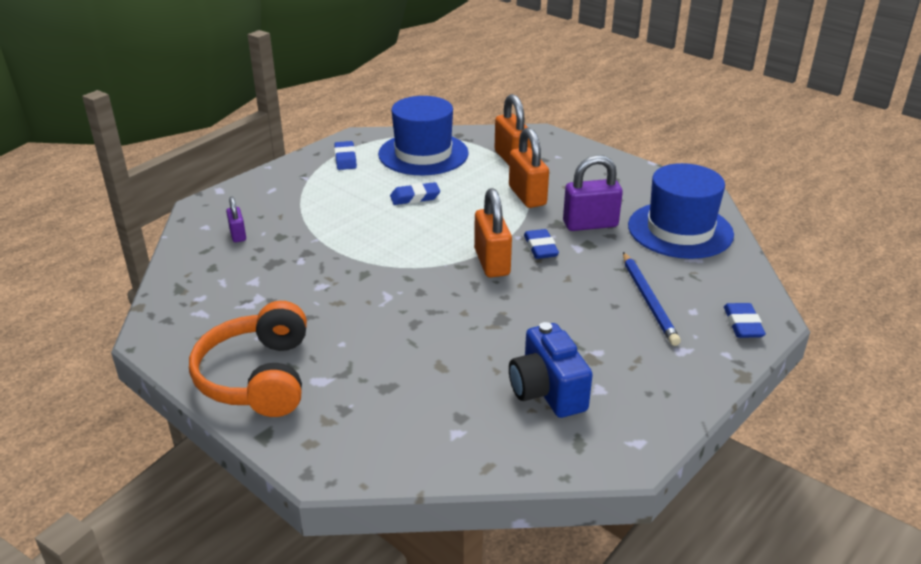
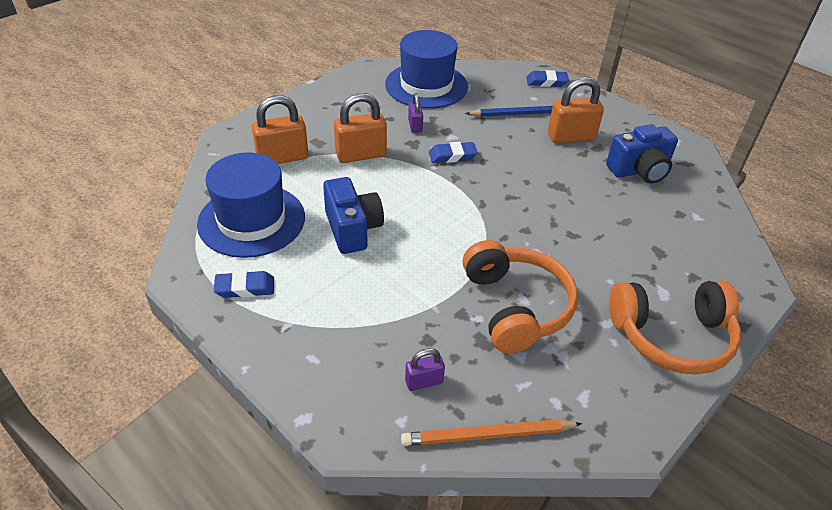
camera: 90 degrees left, 10 degrees up
blue eraser [390,182,440,205] -> blue camera [323,177,384,254]
orange padlock [474,188,512,277] -> orange padlock moved to [548,77,604,143]
purple padlock [563,155,623,231] -> purple padlock [408,93,423,133], size x0.55
none -> orange pencil [401,419,582,446]
none -> orange headphones [463,240,578,353]

